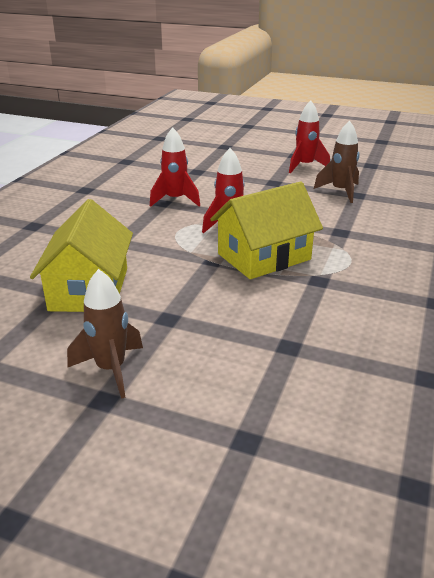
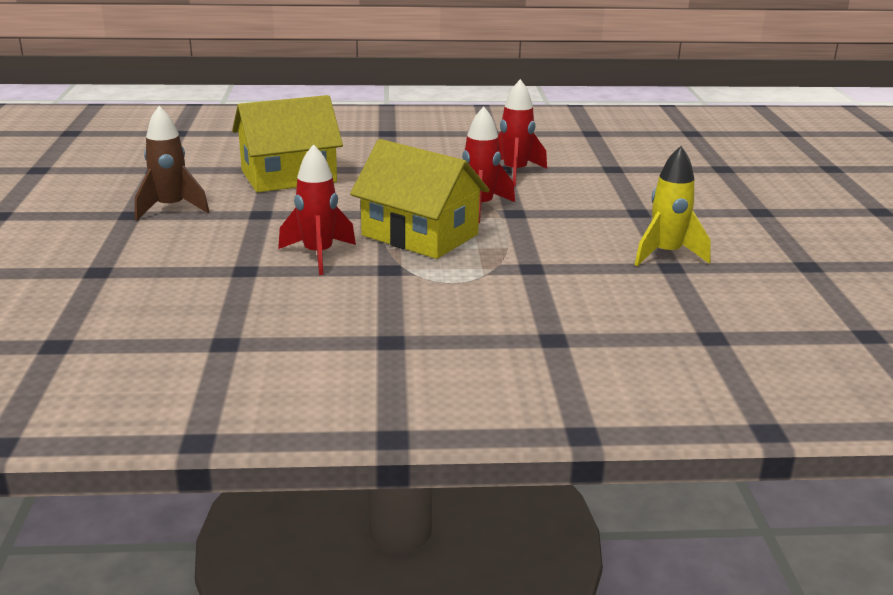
camera: 65 degrees right, 5 degrees down
red rocket [289,100,330,173] -> red rocket moved to [278,144,356,275]
brown rocket [314,120,360,203] -> yellow rocket [635,146,711,266]

